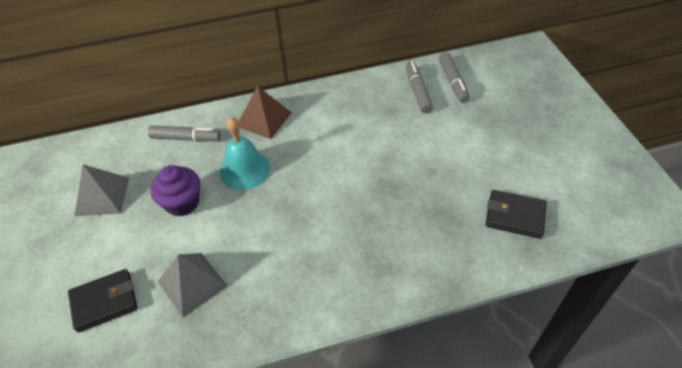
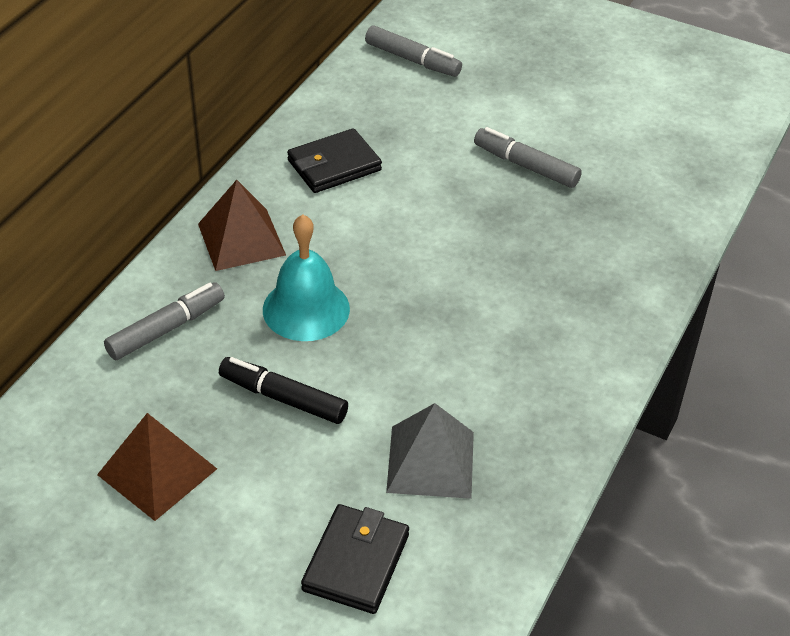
camera: 50 degrees left, 5 degrees down
grey pyramid [74,165,129,216] -> brown pyramid [97,413,217,521]
purple cupcake [150,165,200,216] -> black marker [219,357,348,424]
grey marker [406,61,433,113] -> grey marker moved to [474,127,582,188]
black wallet [485,190,547,239] -> black wallet moved to [287,129,382,193]

